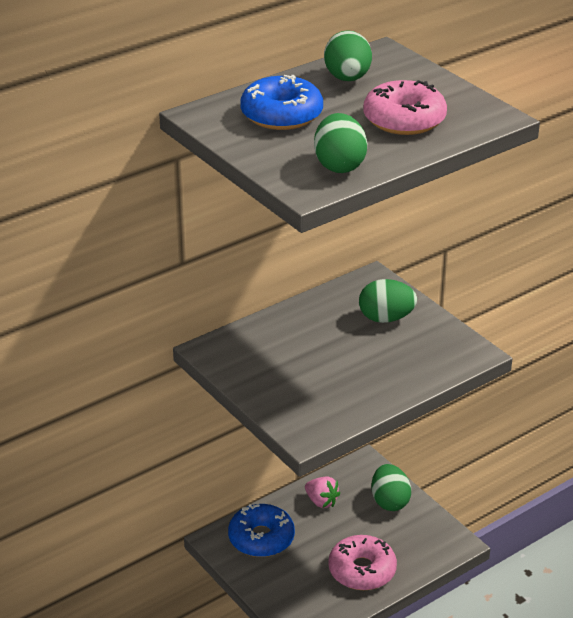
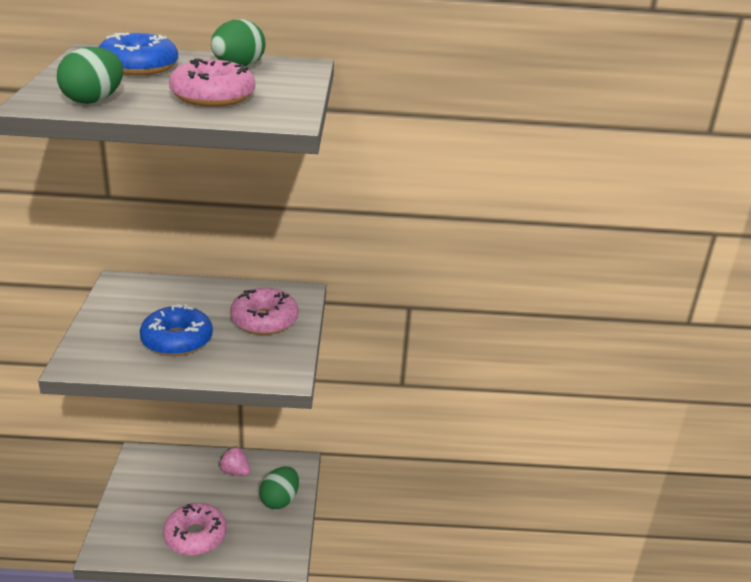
camera: 35 degrees right, 5 degrees down
blue donut [228,504,295,557] -> blue donut moved to [140,304,213,356]
pink strawberry [305,477,340,508] -> pink strawberry turned 135 degrees clockwise [218,446,250,476]
green egg [359,279,417,323] -> pink donut [230,288,299,335]

